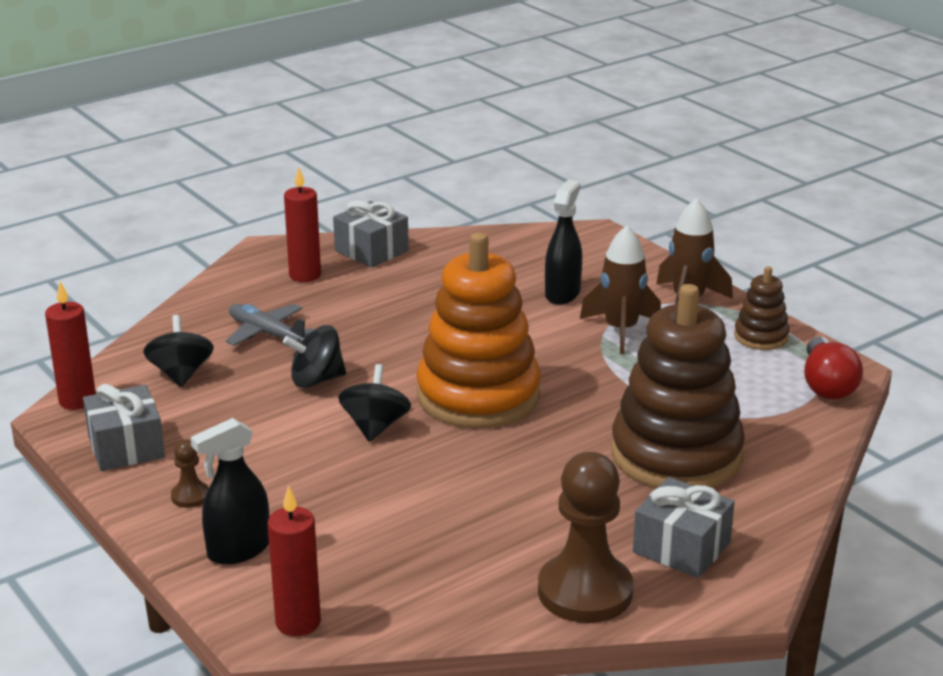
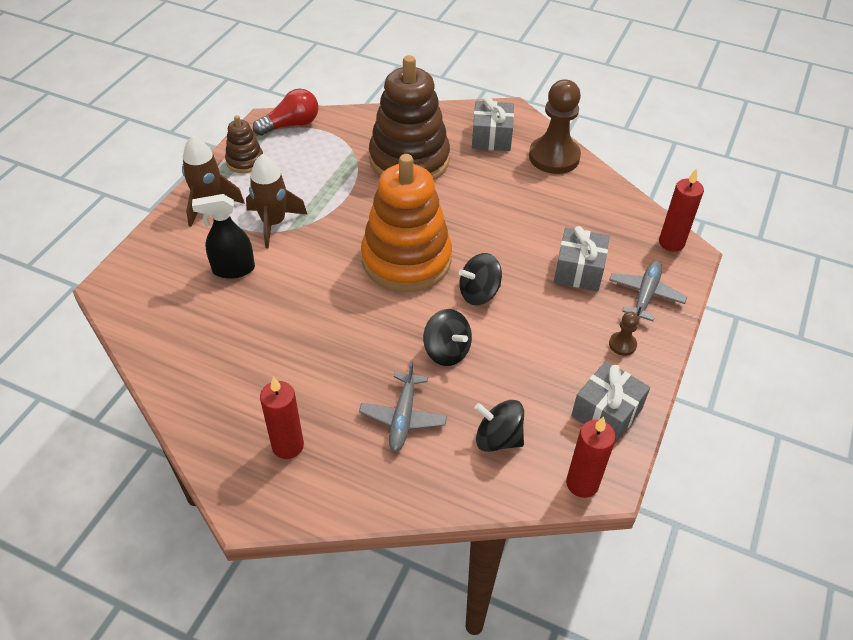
camera: 120 degrees left, 20 degrees up
black spinning top [143,315,214,387] -> black spinning top turned 60 degrees clockwise [475,400,524,452]
black spray bottle [191,418,269,565] -> grey plane [609,260,687,321]
grey gift [333,200,409,268] -> grey gift moved to [554,226,610,291]

